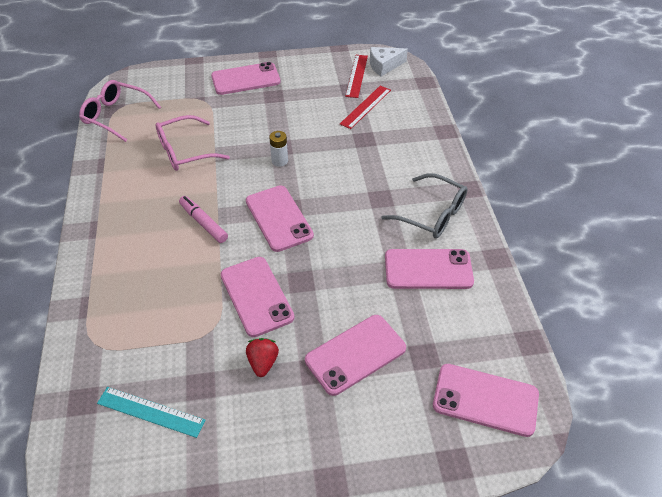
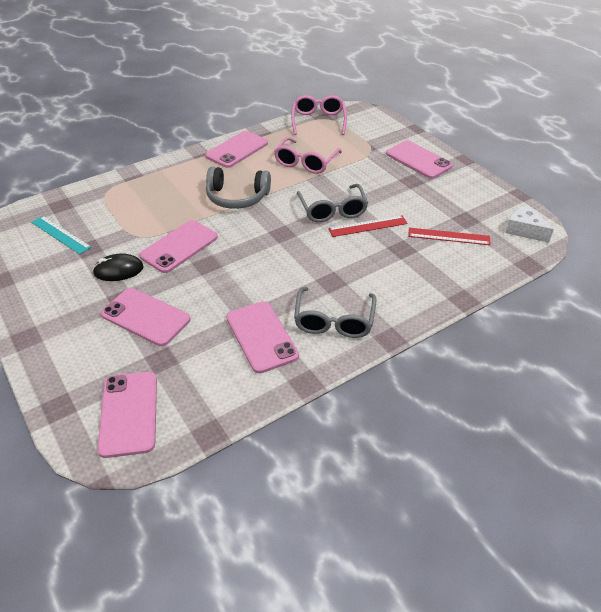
camera: 65 degrees right, 5 degrees down
turquoise ruler [97,387,206,438] -> turquoise ruler turned 45 degrees counterclockwise [31,216,91,254]
pink glasses [155,115,230,171] -> pink glasses turned 105 degrees counterclockwise [274,137,342,174]
pink marker [179,196,228,243] -> grey headphones [206,167,271,209]
pink phone [246,185,314,252] -> pink phone moved to [205,131,268,168]
red strawberry [246,338,279,377] -> black mouse [93,253,144,281]
white battery [269,131,288,167] -> grey glasses [297,184,368,222]
red ruler [345,55,368,98] -> red ruler moved to [329,215,408,237]

